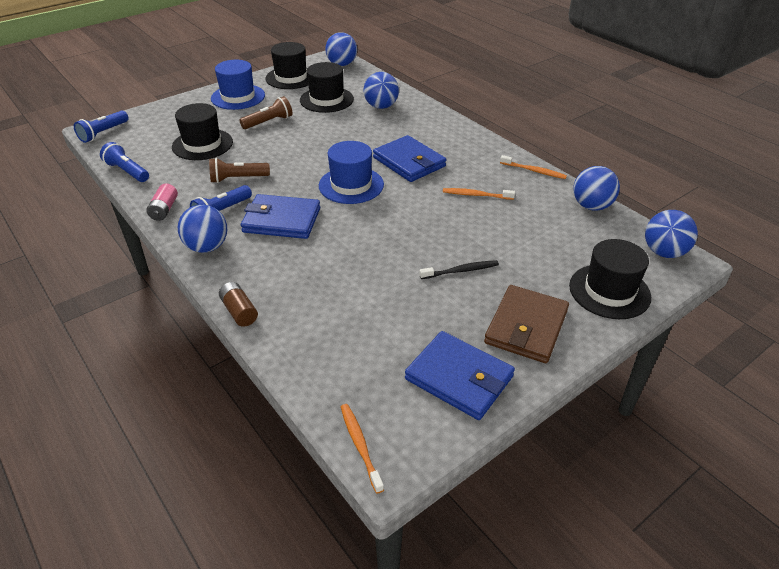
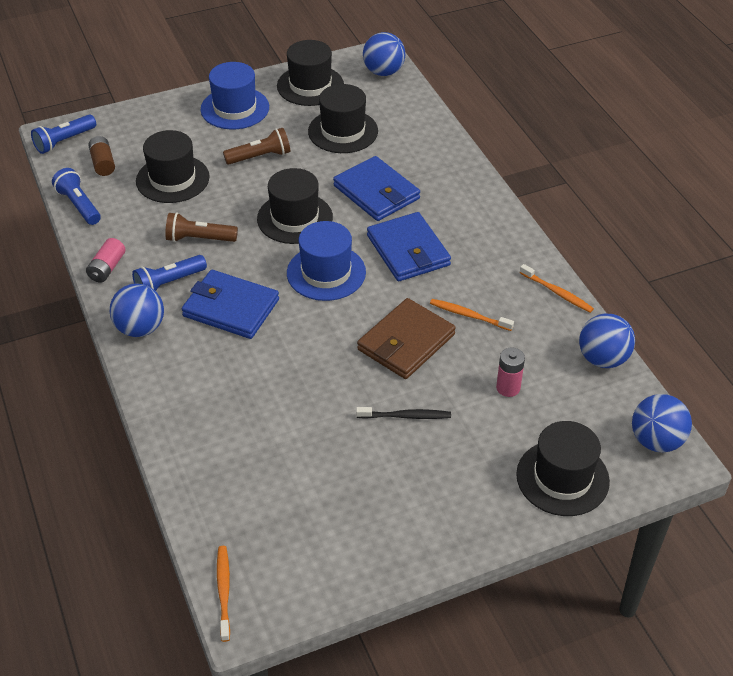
camera: 15 degrees right, 5 degrees up
brown battery [219,282,258,327] -> brown battery moved to [88,136,115,176]
blue ball [364,72,399,109] -> none
blue wallet [405,331,515,420] -> blue wallet moved to [333,156,420,221]
brown wallet [484,285,569,363] -> brown wallet moved to [357,298,456,379]
none -> black hat [257,168,333,244]
none -> pink battery [496,347,525,397]

